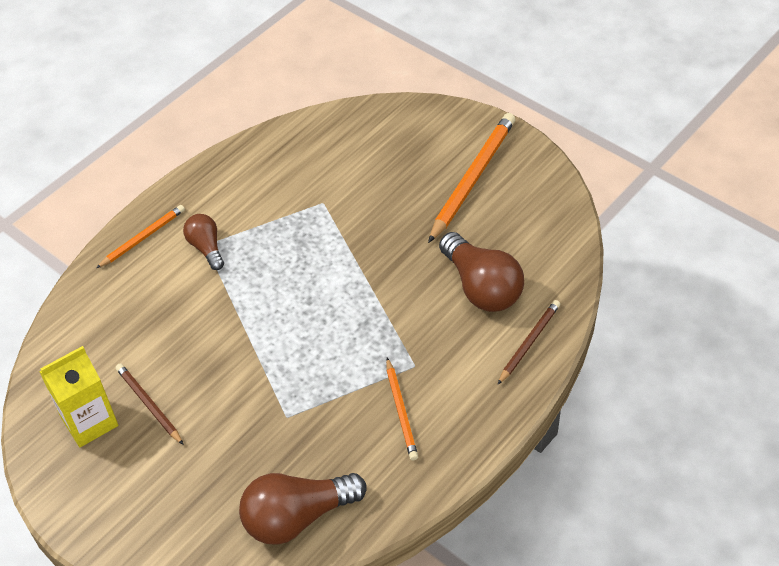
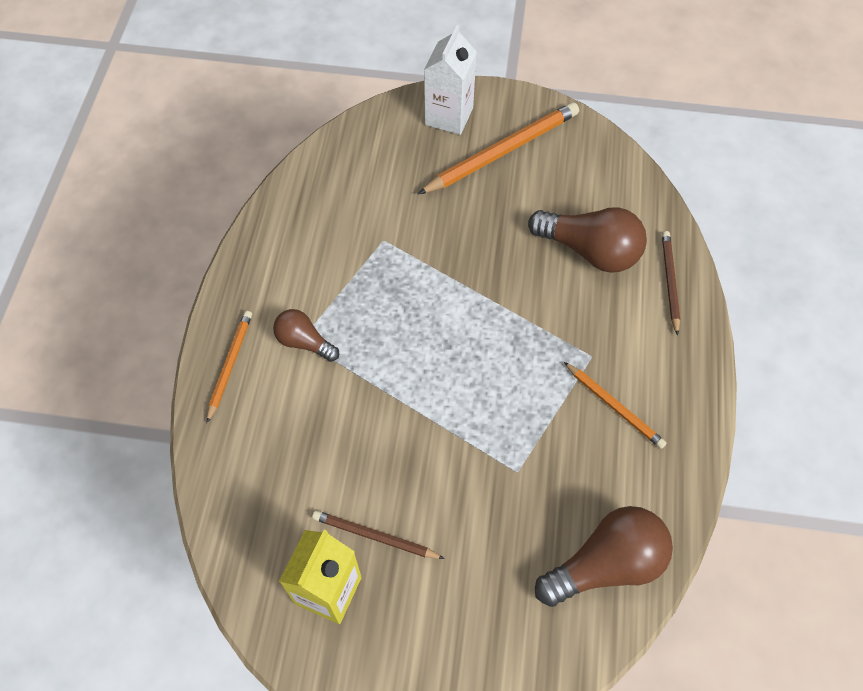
camera: 35 degrees left, 10 degrees up
brown light bulb [239,473,367,545] -> brown light bulb turned 150 degrees counterclockwise [535,506,673,607]
orange pencil [428,113,515,243] -> orange pencil turned 60 degrees clockwise [418,102,579,194]
none -> white carton [424,25,477,135]

